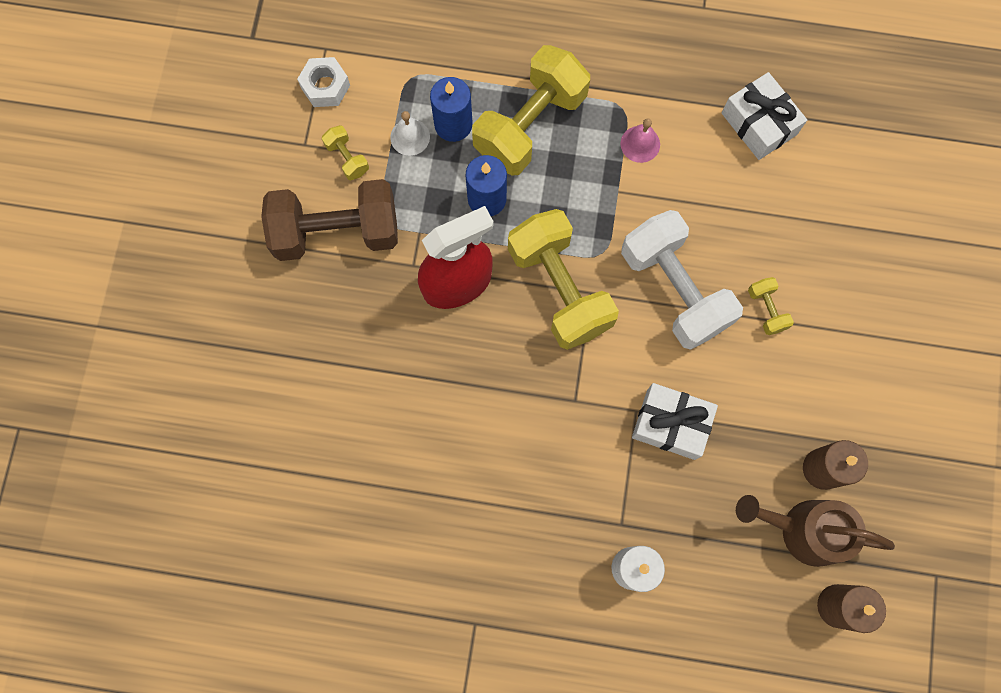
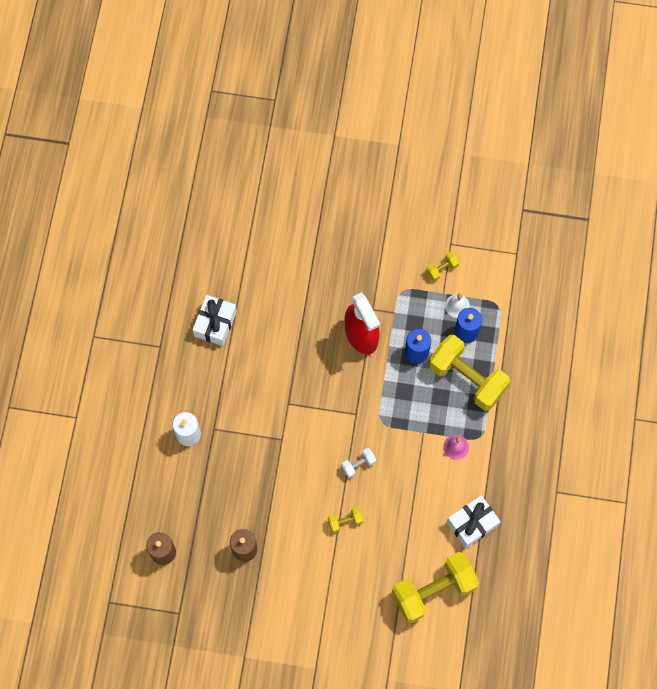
camera: 90 degrees right, 5 degrees down
brown dumbbell [261,179,398,261] -> none
white nut [297,57,350,107] -> none
yellow dumbbell [508,209,619,350] -> yellow dumbbell moved to [392,552,479,623]
white dumbbell [621,210,743,350] -> white dumbbell [341,448,376,478], size x0.42
white gift [632,383,718,460] -> white gift moved to [192,295,237,346]
brown watering can [736,495,895,567] -> none

